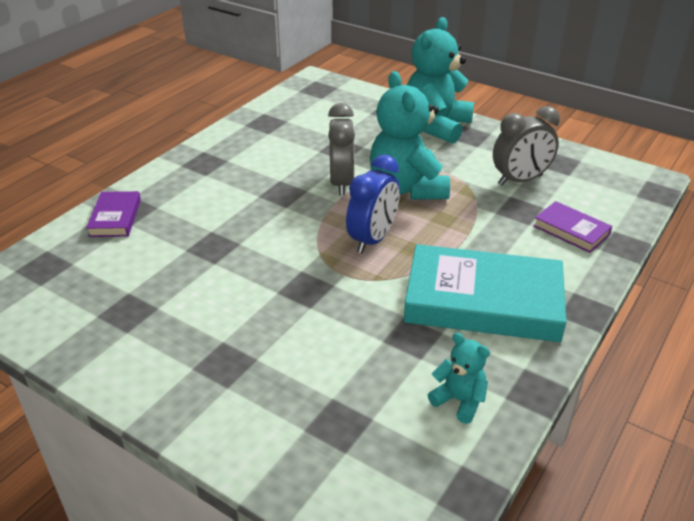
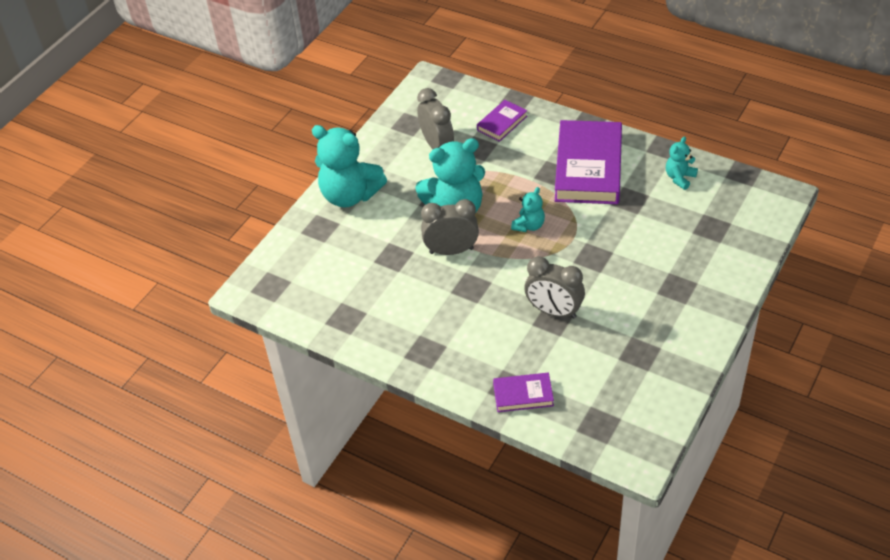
camera: 90 degrees left, 10 degrees up
blue clock [346,155,400,253] -> turquoise teddy bear [511,187,545,232]
turquoise book [404,244,566,342] -> purple book [555,120,622,204]
none -> grey clock [524,256,585,319]

